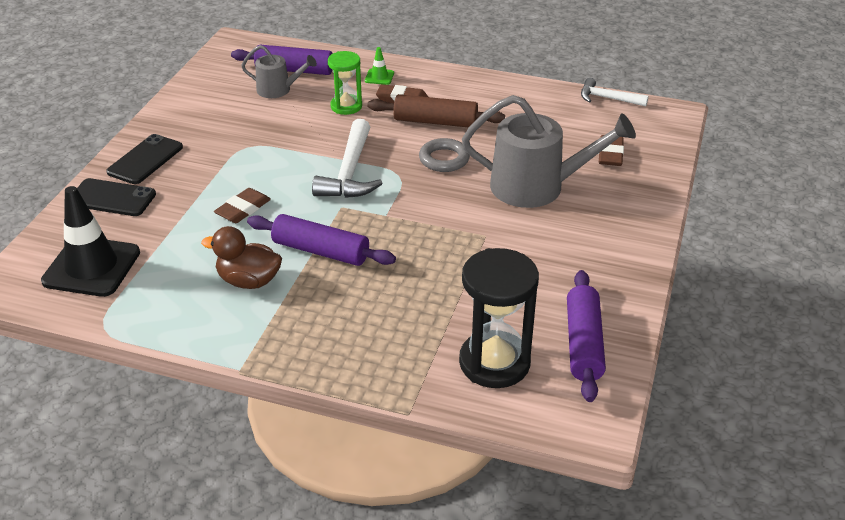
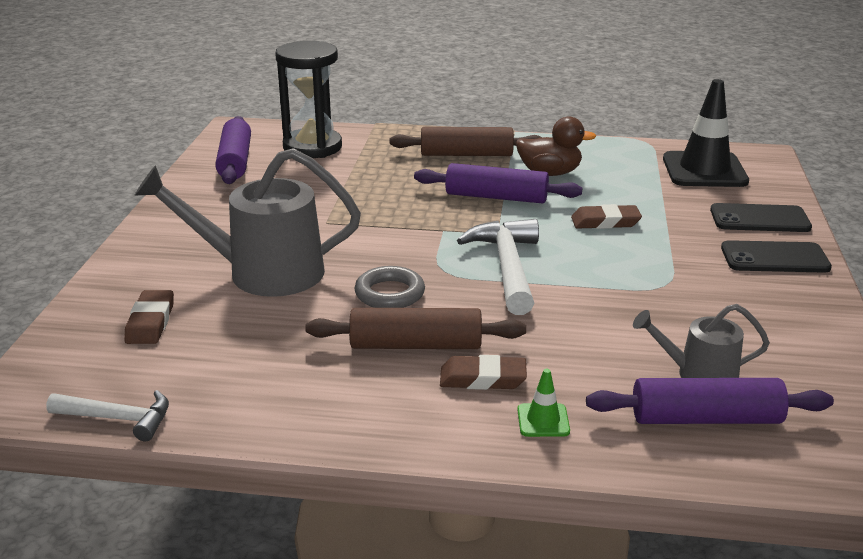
camera: 170 degrees right, 10 degrees down
black phone [106,134,183,184] -> black phone turned 75 degrees clockwise [721,240,832,273]
brown eraser [214,188,271,223] -> brown eraser turned 60 degrees clockwise [571,204,642,229]
green hourglass [328,51,362,115] -> none
none -> brown rolling pin [390,127,542,156]

